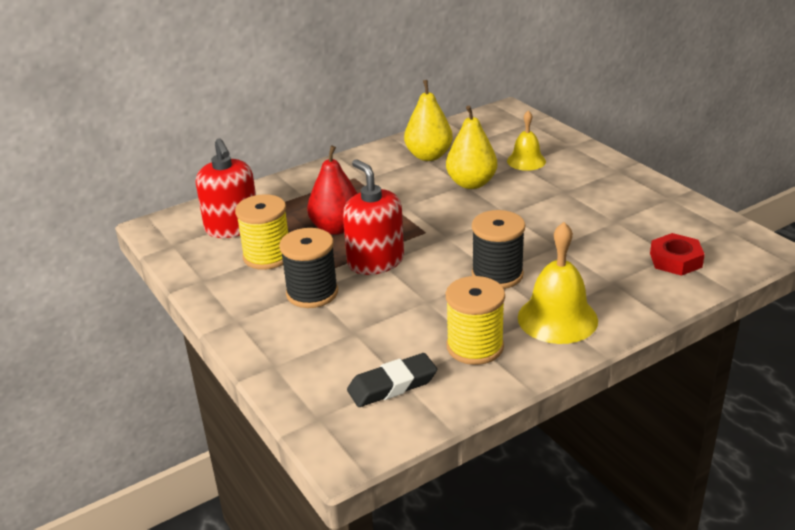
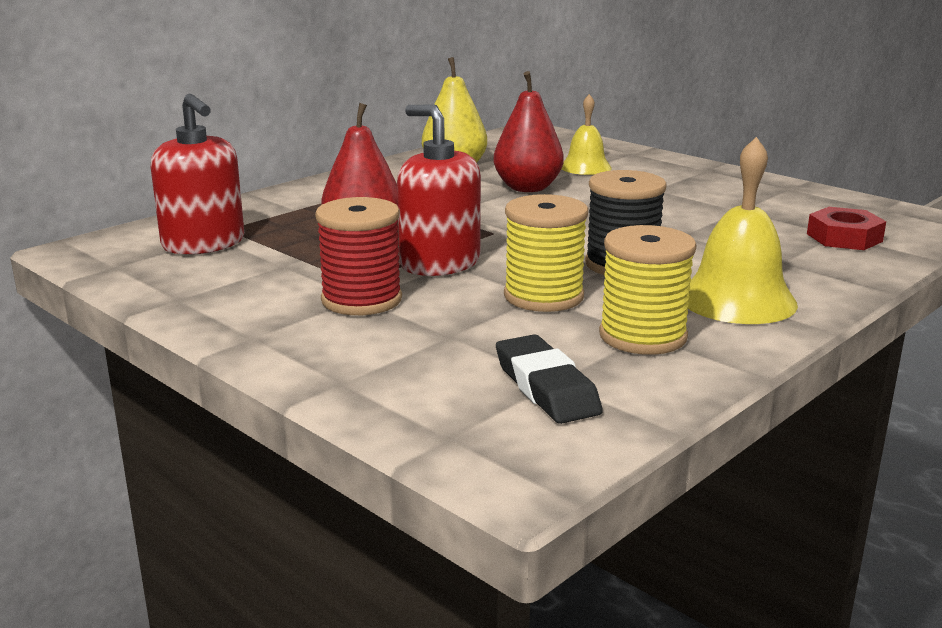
camera: 15 degrees left, 10 degrees down
yellow spool [235,194,288,270] -> yellow spool moved to [504,194,588,312]
black spool [279,228,338,308] -> red spool [315,197,402,315]
black eraser [347,353,437,407] -> black eraser turned 75 degrees counterclockwise [496,334,603,424]
yellow pear [446,106,497,189] -> red pear [493,71,564,192]

